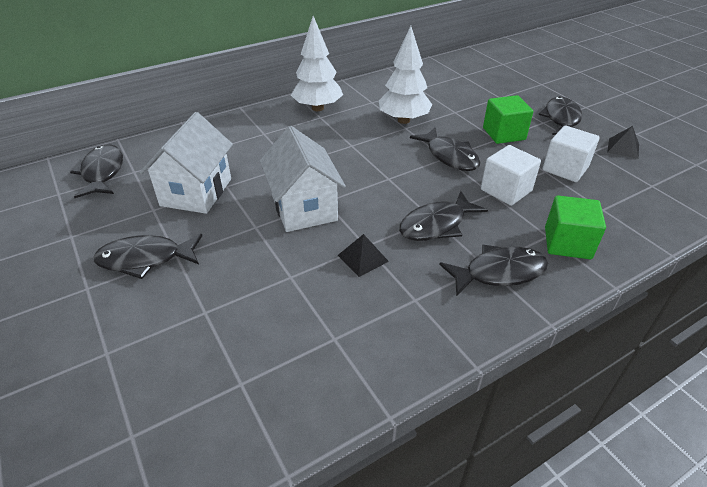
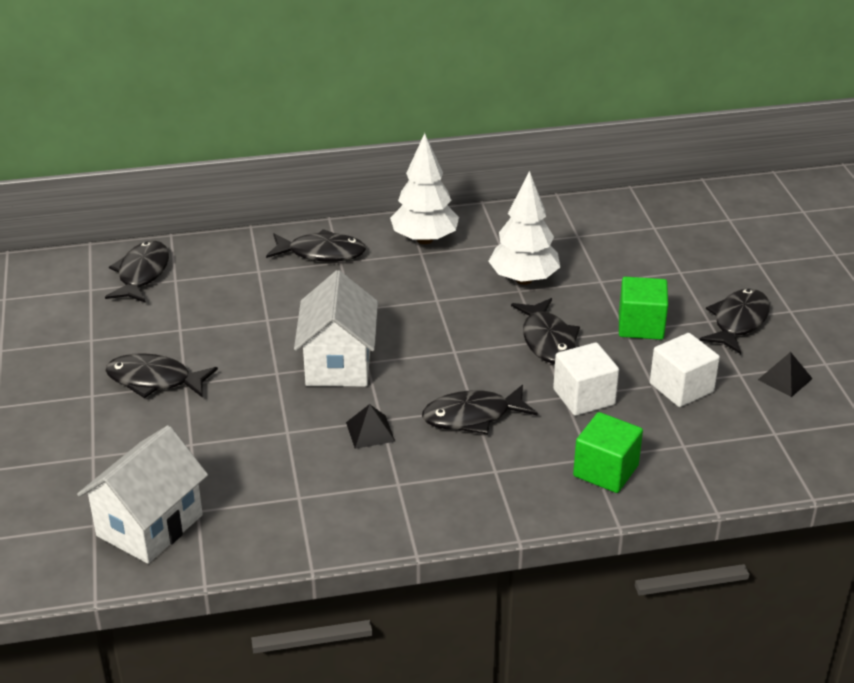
camera: 20 degrees right, 5 degrees down
white house [139,112,233,214] -> white house moved to [77,425,208,564]
black fish [439,245,548,296] -> black fish moved to [266,229,366,262]

